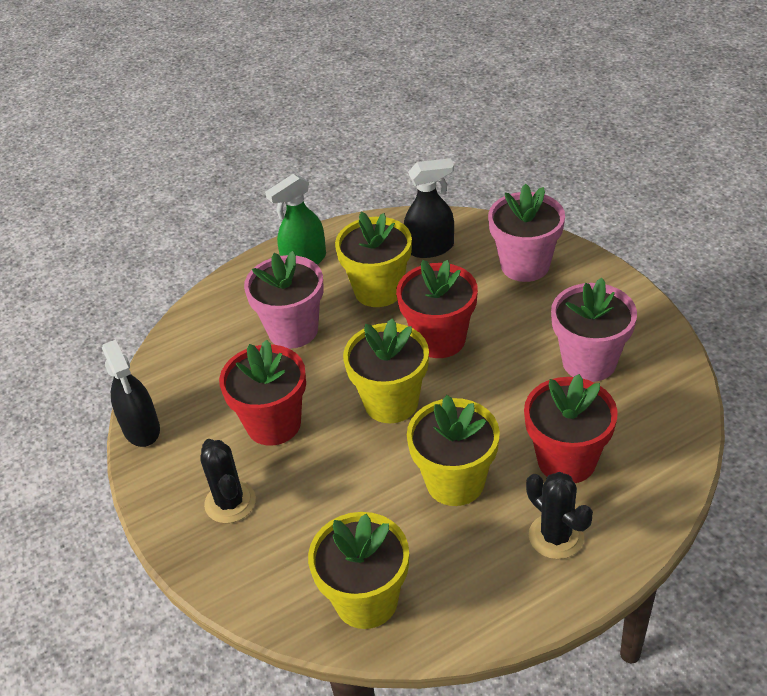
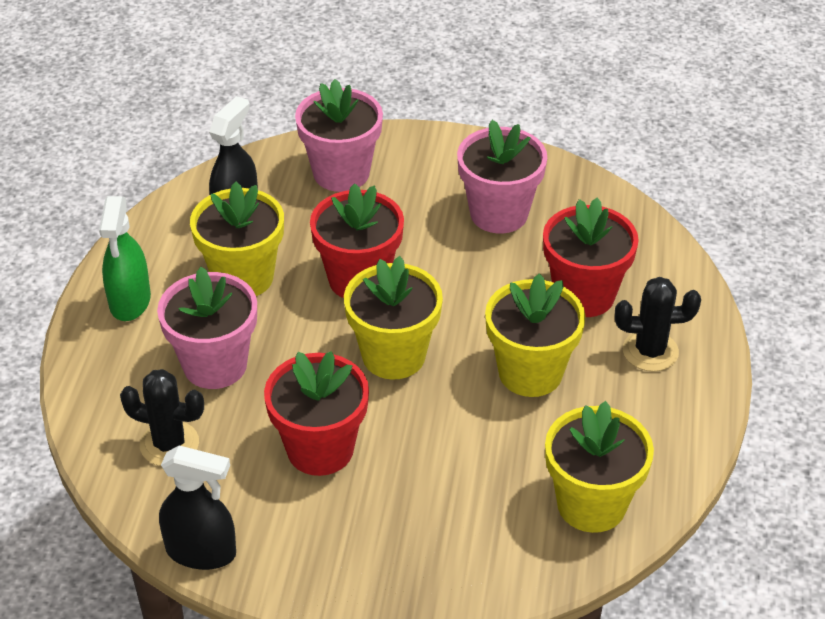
camera: 55 degrees left, 0 degrees up
black cactus [200,439,256,523] -> black cactus moved to [120,369,204,466]

